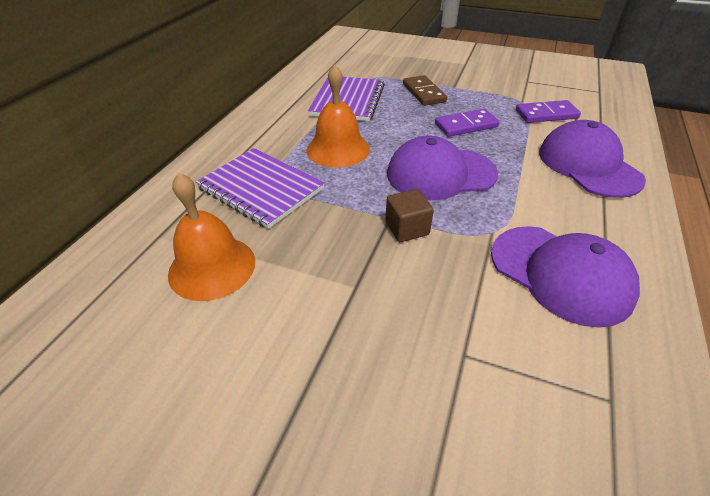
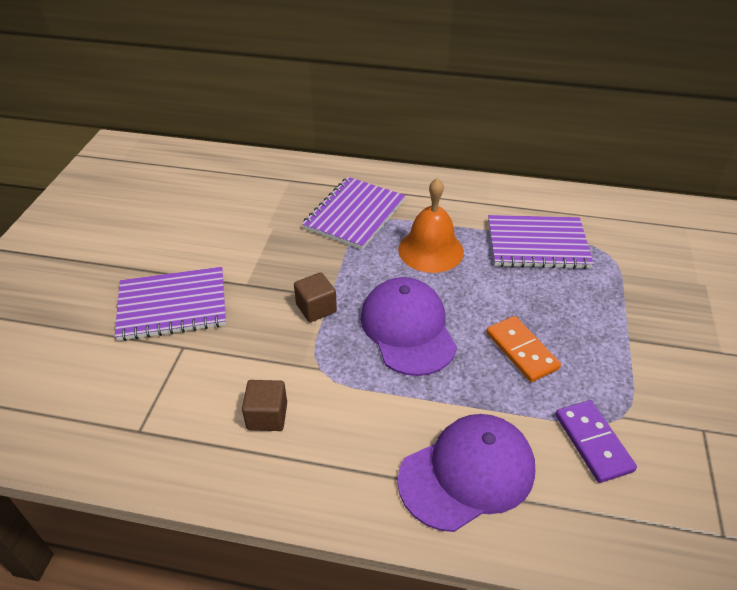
camera: 80 degrees right, 0 degrees up
orange bell [168,172,255,301] -> none
brown domino [403,75,447,106] -> none
purple domino [435,109,500,137] -> orange domino [486,316,561,382]
purple cap [491,226,640,328] -> brown cube [242,380,287,431]
none -> purple notebook [115,267,226,341]

